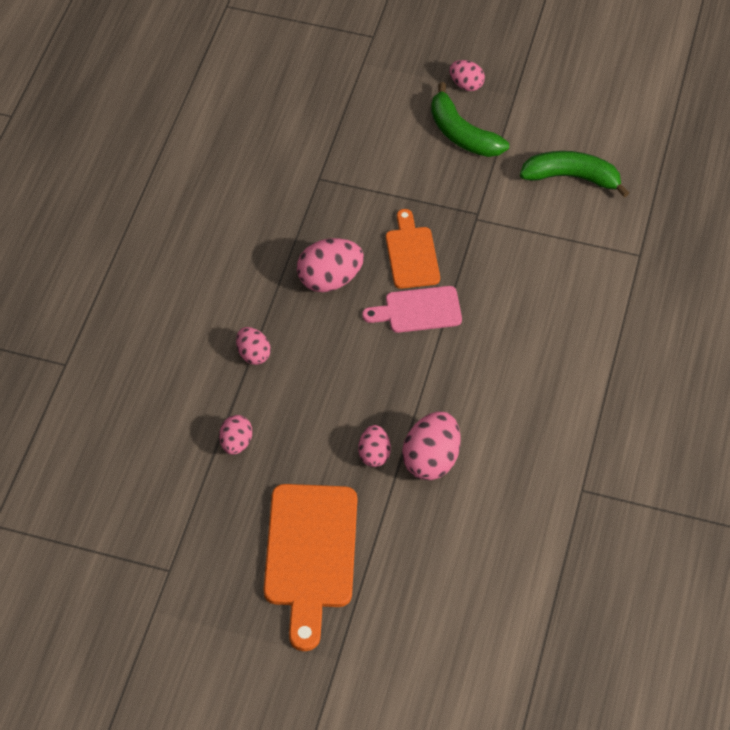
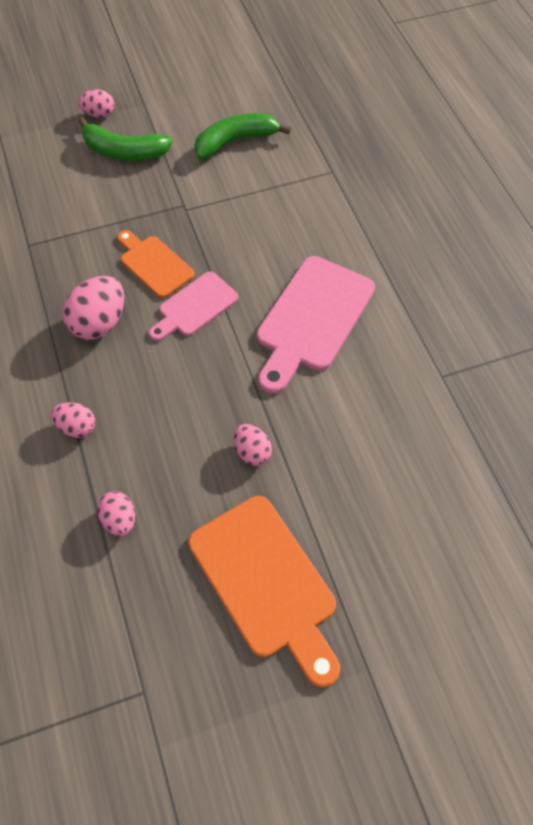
camera: 35 degrees left, 5 degrees up
pink egg [402,411,461,480] -> none
none -> pink cutting board [257,256,375,394]

